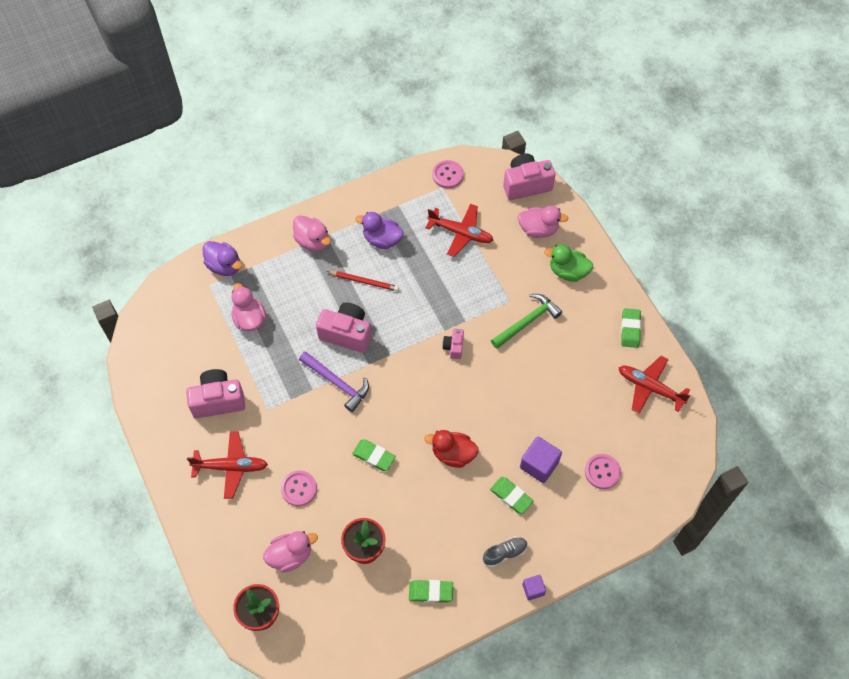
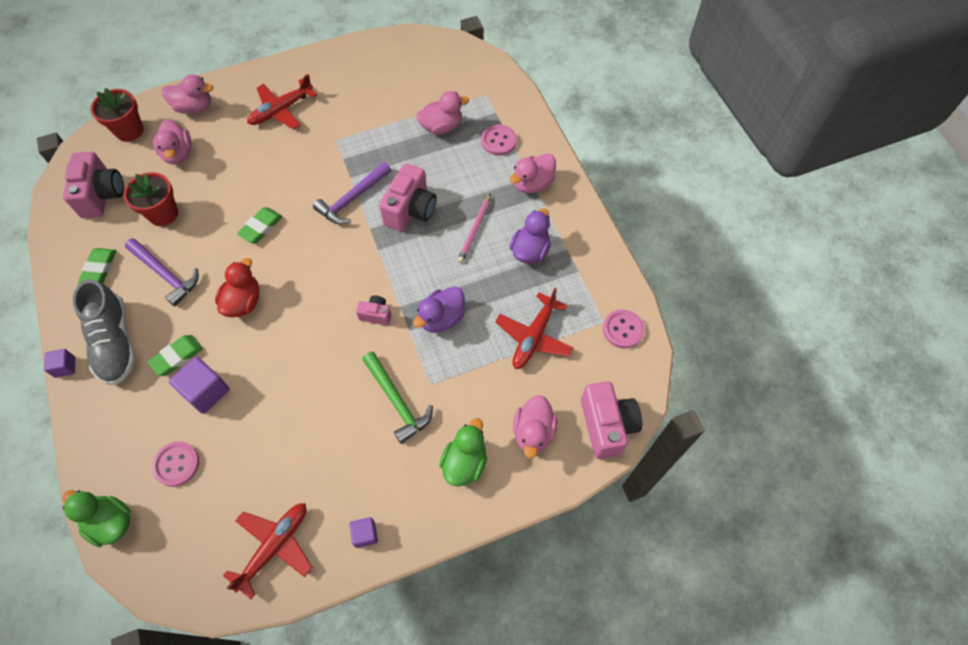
camera: 95 degrees right, 0 degrees up
pink camera [186,369,245,418] -> pink camera moved to [63,152,124,218]
red plane [187,431,268,499] -> red plane turned 45 degrees clockwise [247,74,317,129]
purple duck [202,241,242,276] -> purple duck moved to [413,287,465,333]
pink button [281,471,317,506] -> pink button moved to [481,125,517,156]
red pencil [327,271,399,291] -> pink pencil [457,194,491,263]
grey shoe [483,537,528,567] -> grey shoe [73,279,136,385], size x1.92
green eraser [621,308,641,348] -> purple cube [349,517,378,548]
none -> green duck [62,490,131,547]
none -> purple hammer [125,238,199,307]
none -> pink duck [162,74,213,114]

